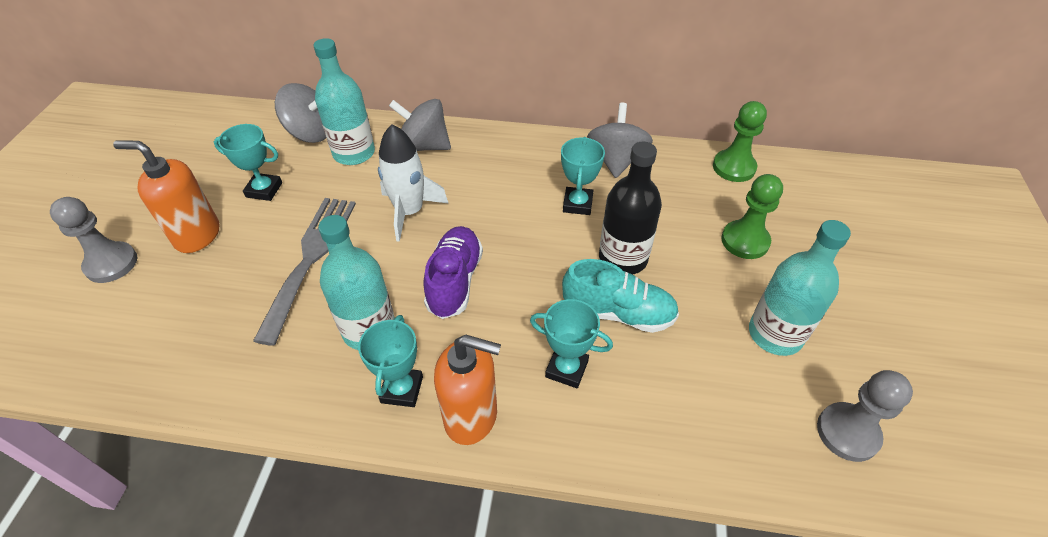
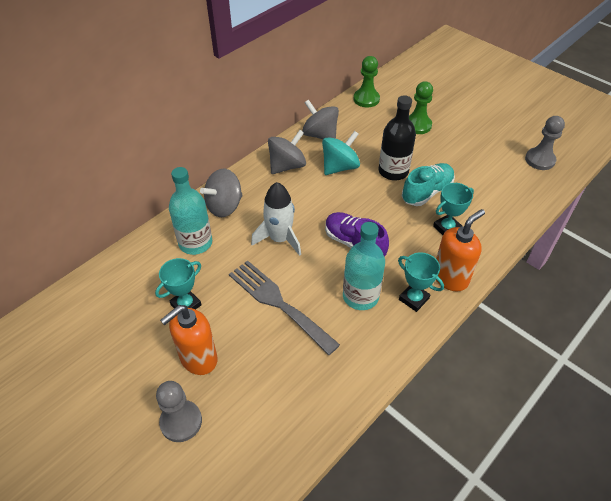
camera: 55 degrees left, 0 degrees up
grey spinning top [275,83,326,143] -> grey spinning top moved to [268,130,306,174]
turquoise trophy [561,137,605,215] -> turquoise spinning top [322,131,360,175]
turquoise bottle [749,220,851,356] -> none

